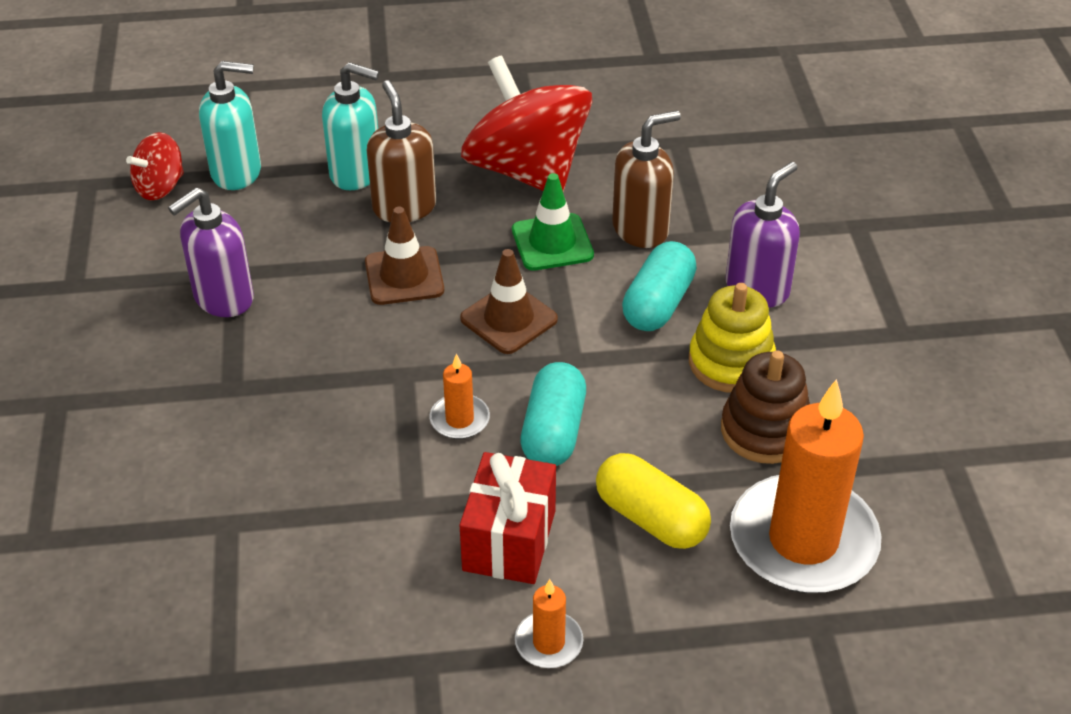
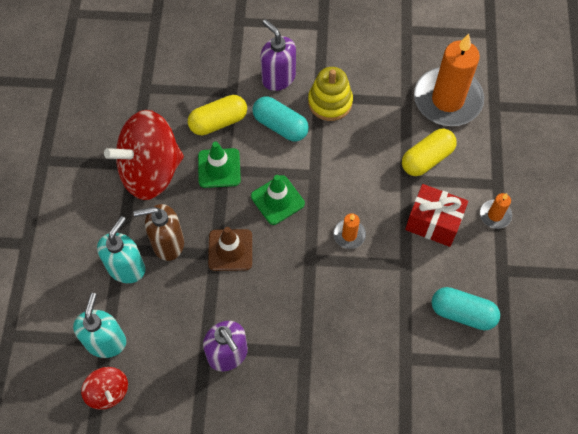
camera: 80 degrees left, 20 degrees up
brown traffic cone [460,249,558,354] -> green traffic cone [251,175,305,225]
turquoise capsule [520,362,586,466] -> turquoise capsule moved to [432,287,500,330]
brown soap dispenser [612,111,681,248] -> yellow capsule [188,95,247,135]
brown stacking toy [721,350,810,464] -> none

